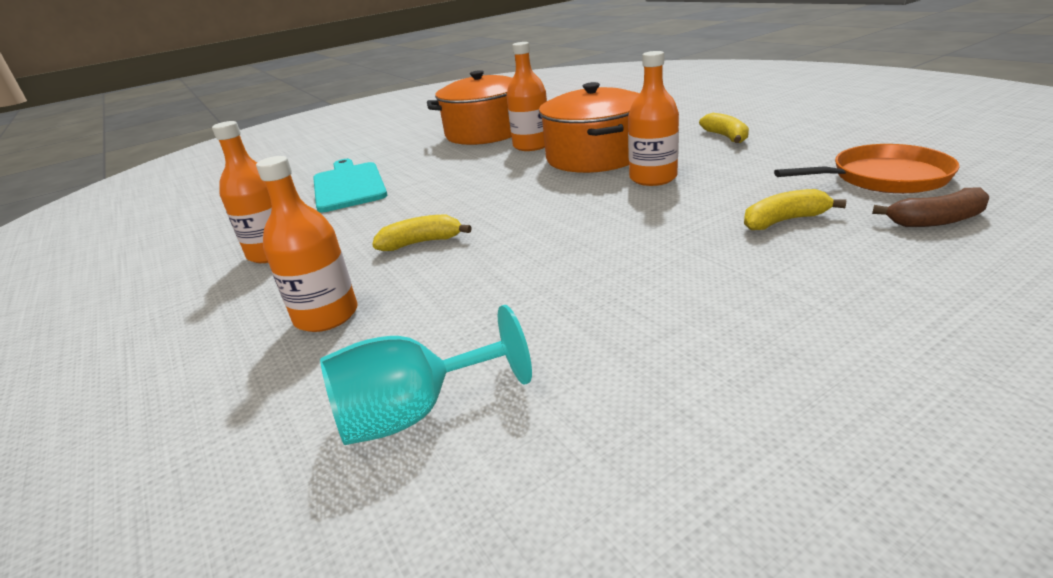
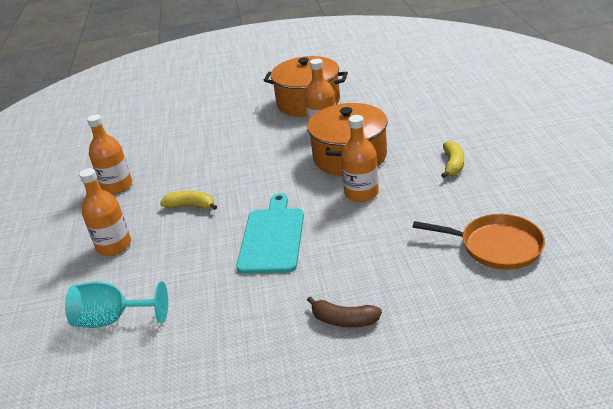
camera: 25 degrees right, 5 degrees up
turquoise cutting board [313,159,387,212] -> turquoise cutting board moved to [236,193,304,274]
yellow banana [744,189,846,230] -> none
brown banana [872,188,989,227] -> brown banana moved to [307,296,382,327]

